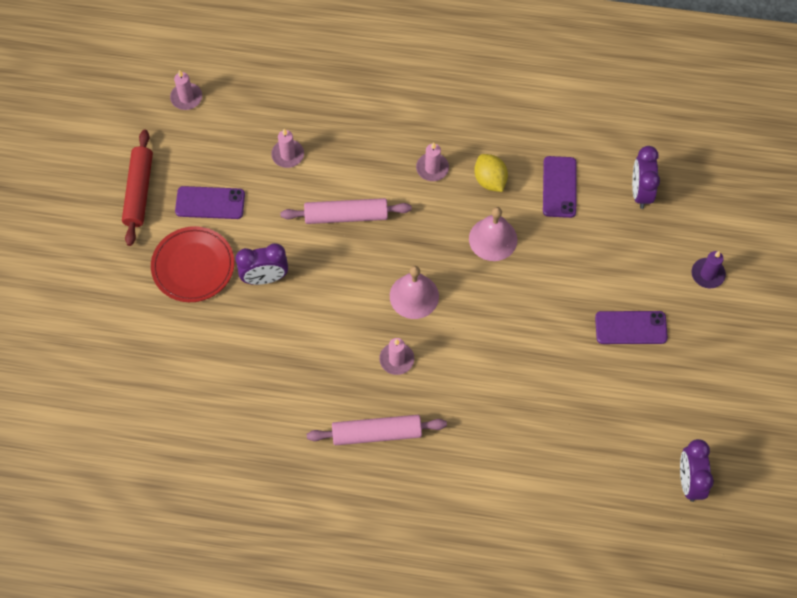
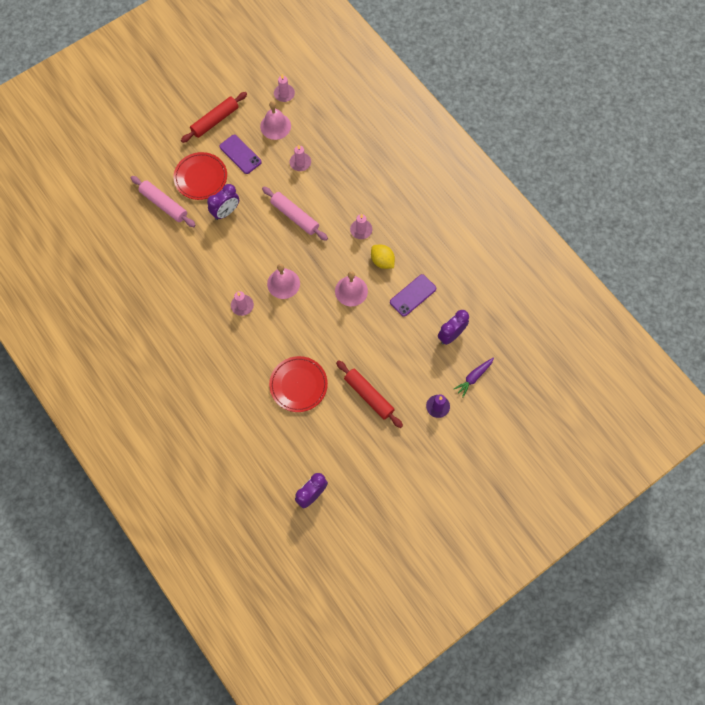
camera: 45 degrees right, 5 degrees up
purple clock [236,243,288,285] -> purple clock turned 75 degrees counterclockwise [207,184,239,220]
pink rolling pin [307,415,447,445] -> pink rolling pin moved to [131,176,196,227]
yellow lemon [474,154,508,192] -> yellow lemon turned 60 degrees counterclockwise [371,245,395,269]
purple phone [595,311,668,344] -> red rolling pin [336,360,403,428]
none -> pink bell [260,101,291,140]
none -> red plate [269,356,328,412]
none -> purple carrot [454,358,494,397]

